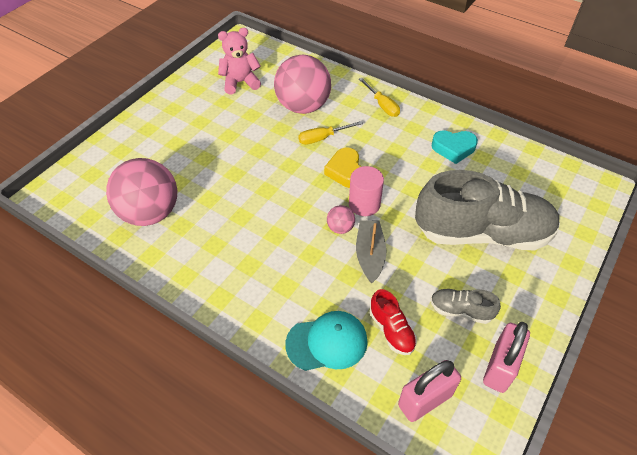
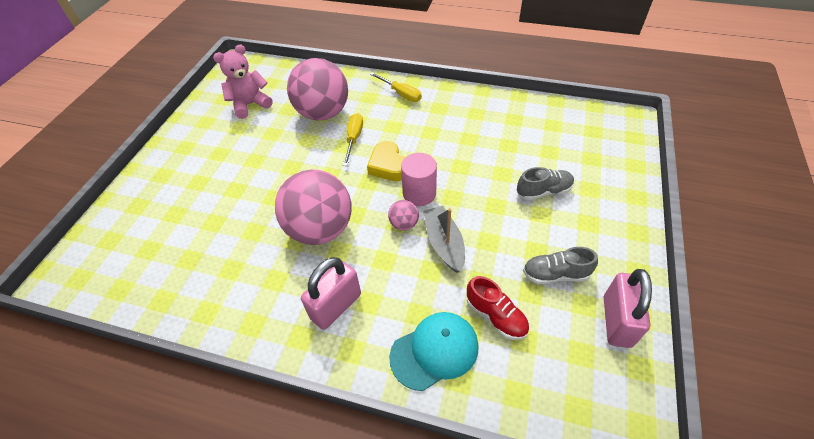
camera: 15 degrees left, 0 degrees up
pink ball [106,158,177,226] -> pink ball moved to [275,169,352,245]
yellow screwdriver [298,121,363,145] -> yellow screwdriver turned 135 degrees clockwise [343,113,363,166]
pink padlock [398,360,461,422] -> pink padlock moved to [301,257,361,330]
grey shoe [415,170,560,251] -> grey shoe [517,167,574,200], size x0.42
turquoise heart [432,130,478,164] -> none

